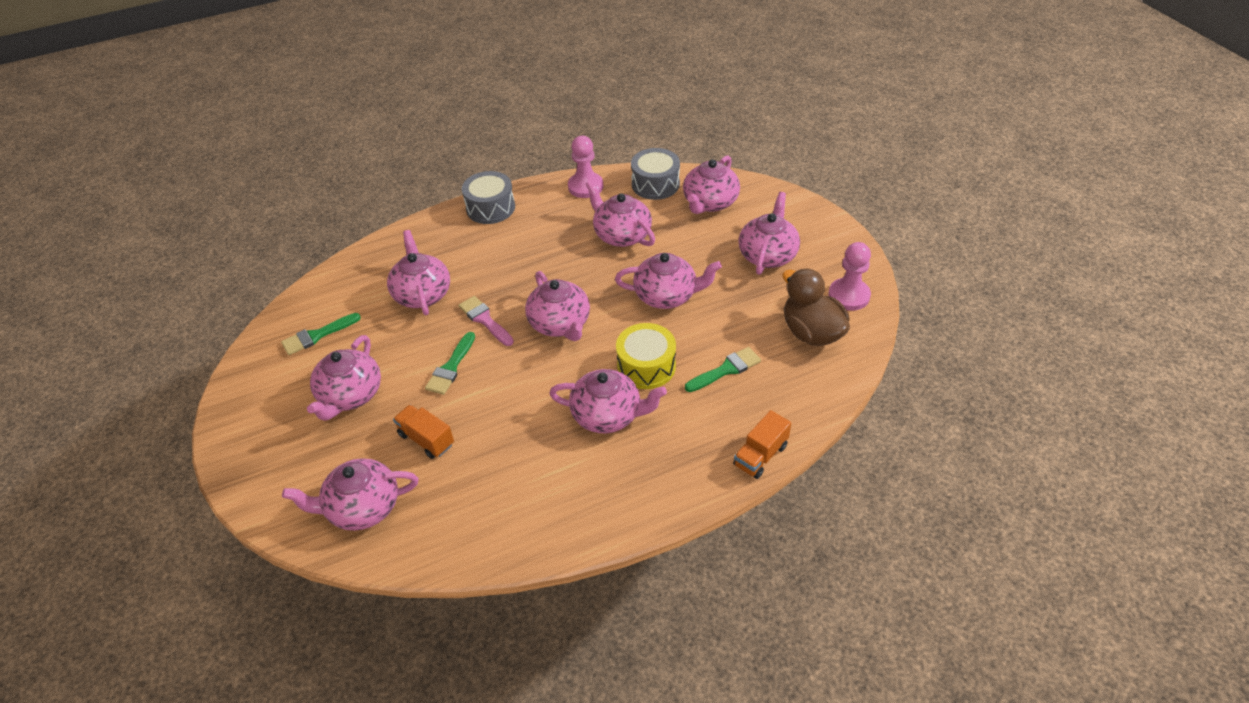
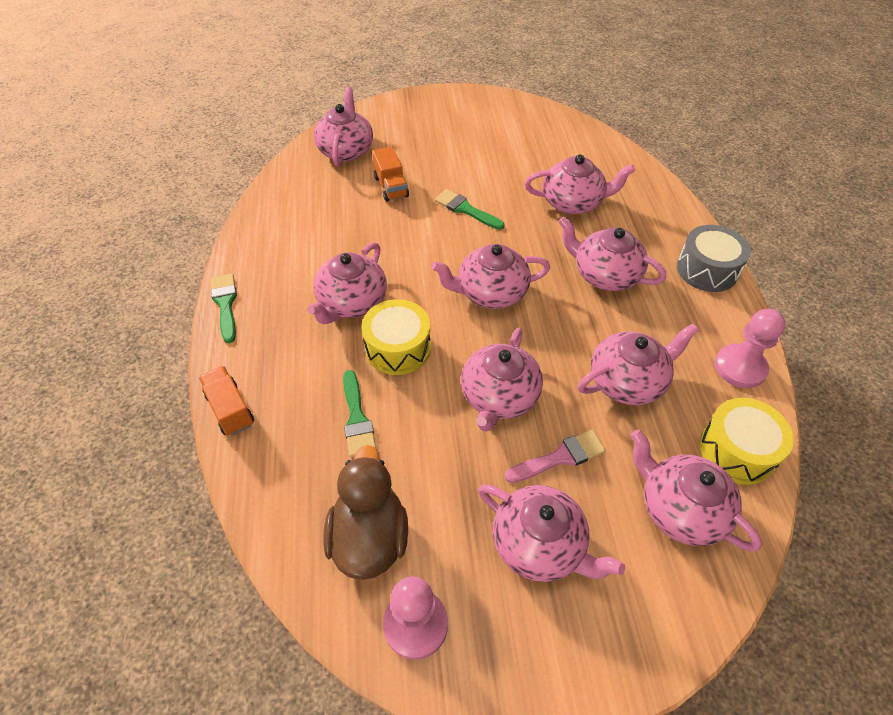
camera: 105 degrees right, 5 degrees up
green brush [281,313,361,355] -> green brush moved to [211,274,237,343]
pink teapot [307,335,381,421] -> pink teapot moved to [558,216,666,291]
orange truck [393,405,454,459] -> orange truck turned 105 degrees clockwise [372,146,409,202]
pink brush [458,296,514,346] -> pink brush moved to [505,430,606,483]
grey drum [631,148,680,200] -> yellow drum [699,398,794,485]
brown duck [782,268,850,346] -> brown duck turned 75 degrees counterclockwise [323,445,408,580]

